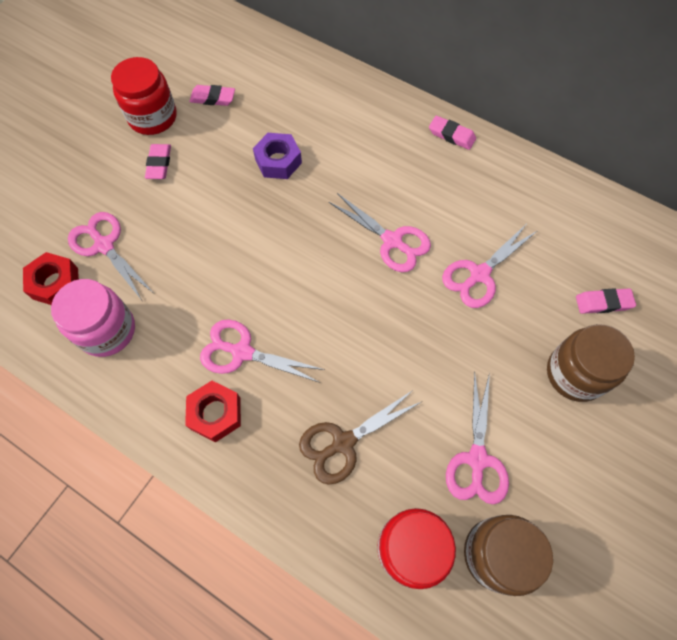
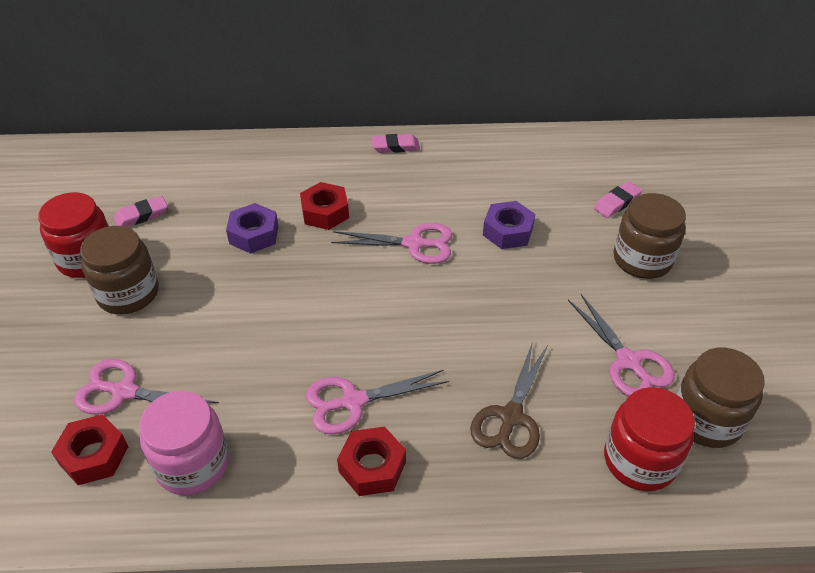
camera: 35 degrees left, 20 degrees down
pink eraser [145,144,171,179] -> brown jar [80,226,159,314]
pink scissors [442,225,537,308] -> purple nut [483,201,535,249]
none -> red nut [300,182,349,230]

